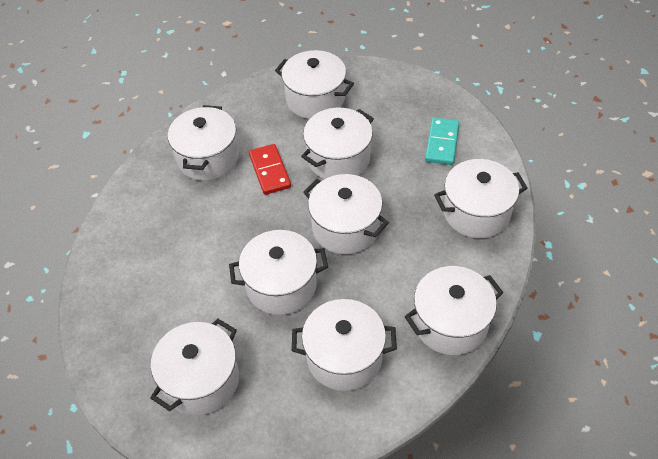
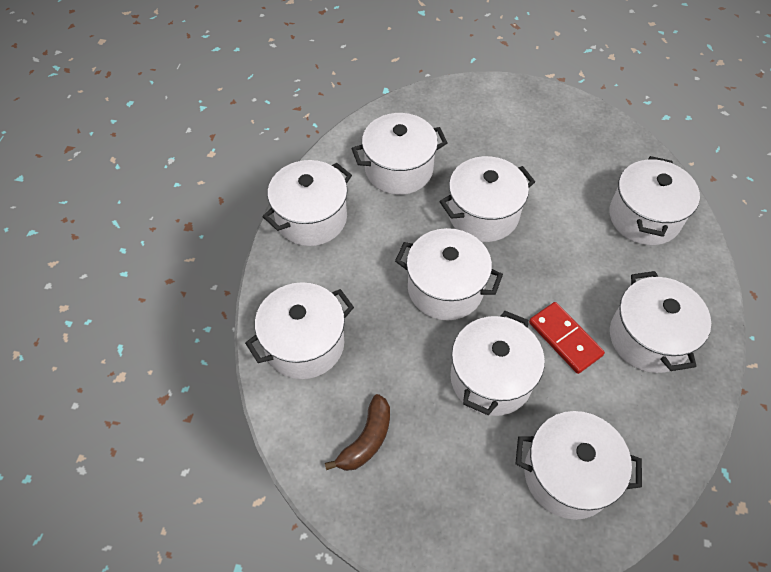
camera: 160 degrees right, 5 degrees up
white pot [150,319,239,415] -> white pot moved to [609,156,700,245]
turquoise domino [425,118,459,165] -> brown banana [325,394,390,471]

